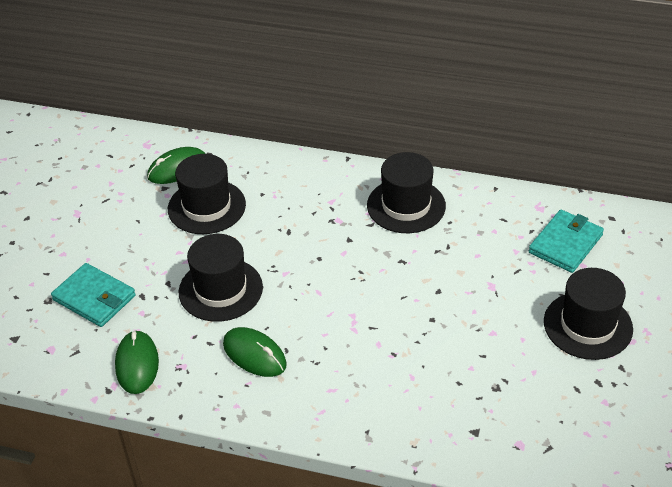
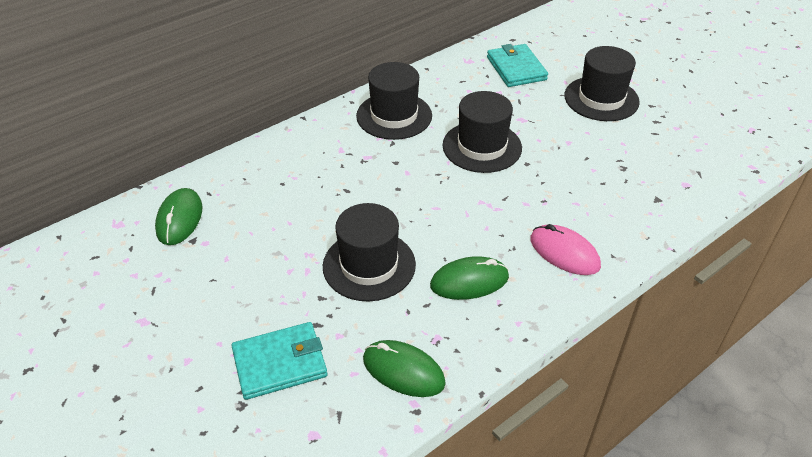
camera: 55 degrees left, 0 degrees up
black hat [168,154,246,234] -> black hat moved to [443,91,522,173]
none -> pink mouse [530,224,601,275]

